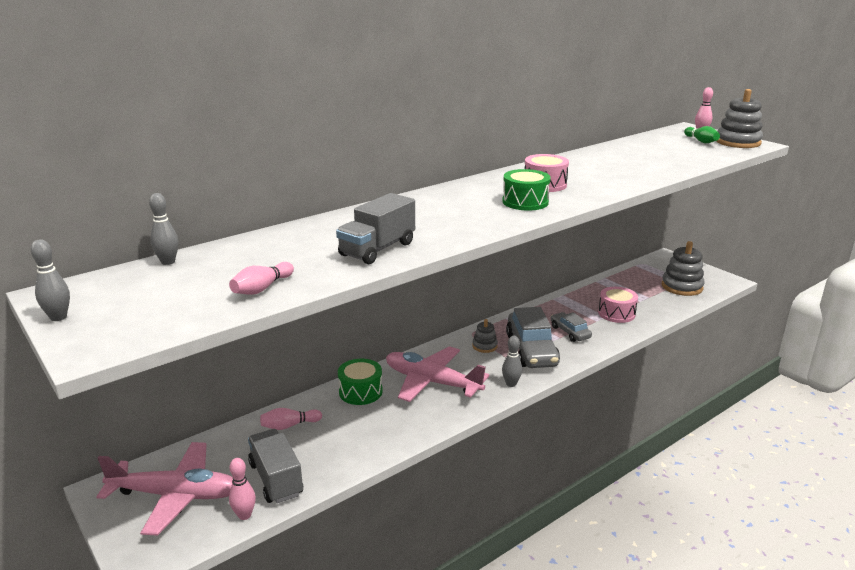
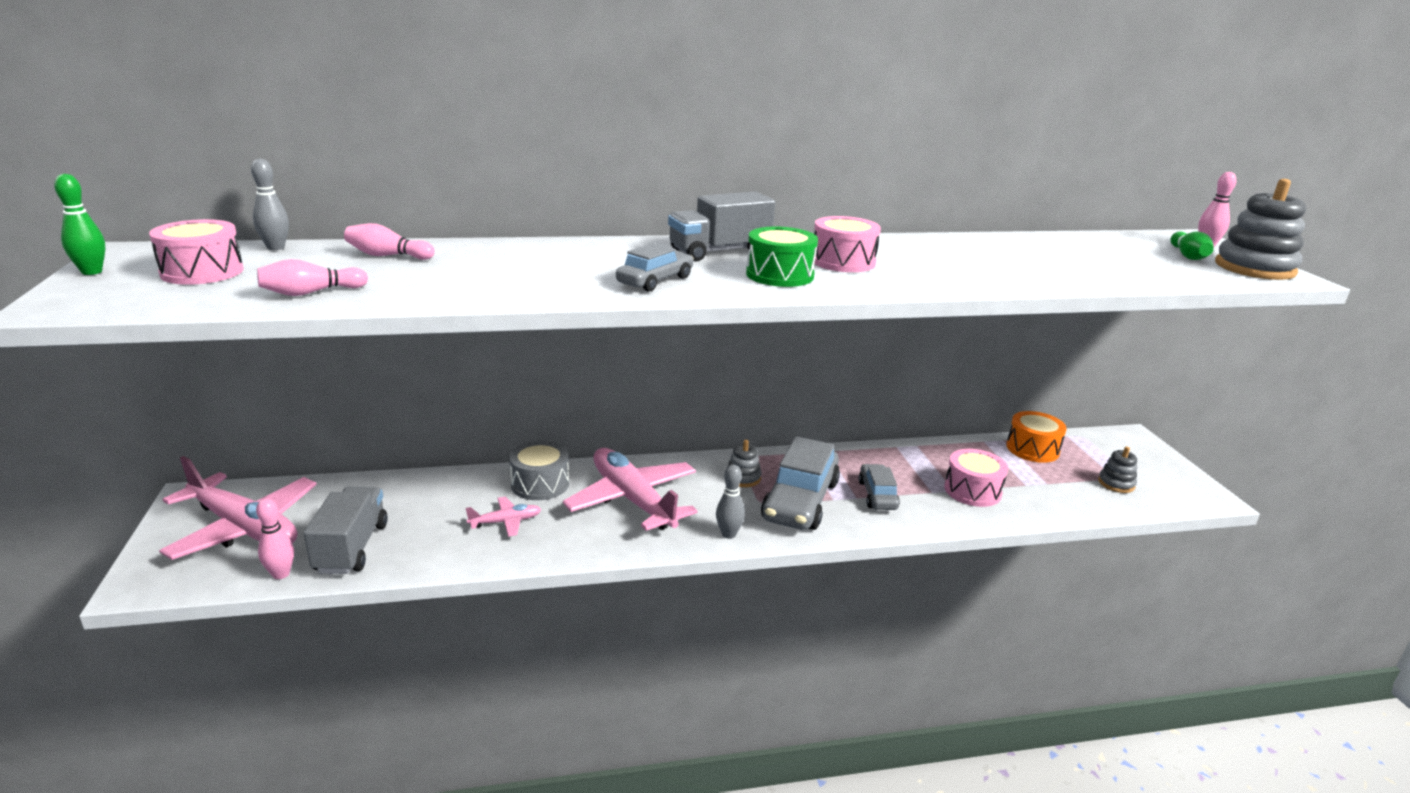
camera: 25 degrees right, 0 degrees up
grey bowling pin [31,239,70,321] -> green bowling pin [54,174,106,275]
pink bowling pin [260,408,322,430] -> pink bowling pin moved to [344,223,435,260]
grey truck [336,193,415,264] -> grey truck moved to [668,191,775,262]
green drum [338,359,383,405] -> grey drum [509,441,569,500]
grey stacking toy [662,241,705,296] -> grey stacking toy [1098,446,1137,493], size x0.54
none -> pink drum [149,219,243,285]
none -> pink plane [466,497,541,537]
none -> grey car [616,243,694,292]
none -> orange drum [1006,411,1066,463]

